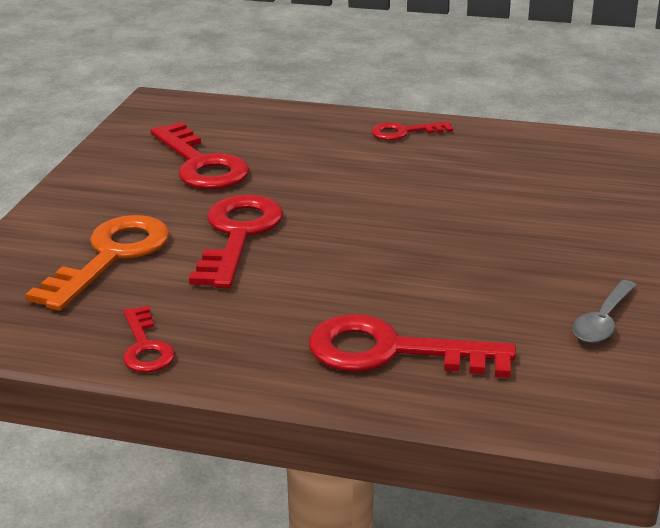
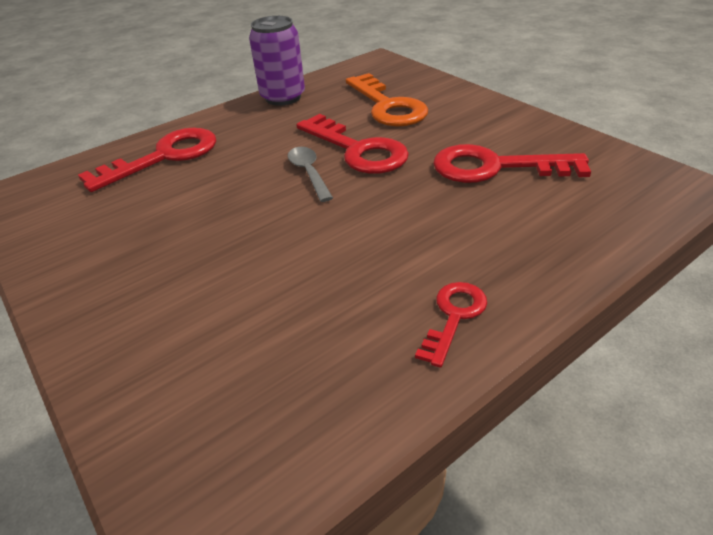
camera: 130 degrees right, 10 degrees up
red key [123,306,175,373] -> purple can [249,16,305,106]
grey spoon [573,280,637,343] -> grey spoon moved to [288,147,333,202]

